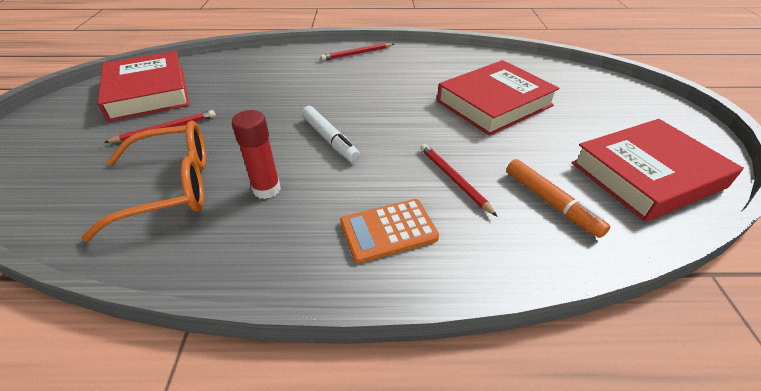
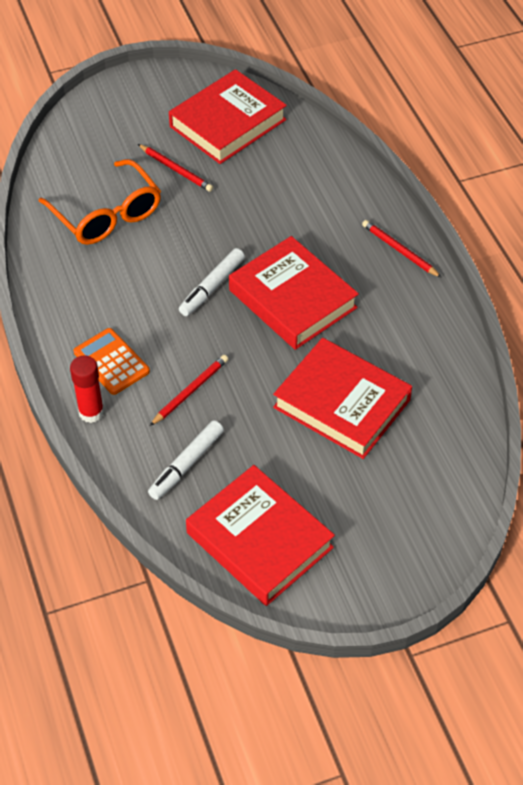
camera: 70 degrees right, 10 degrees up
red glue stick [232,110,281,199] -> red glue stick moved to [70,355,104,423]
orange marker [506,159,610,238] -> white marker [148,420,224,500]
none -> red book [229,236,359,350]

